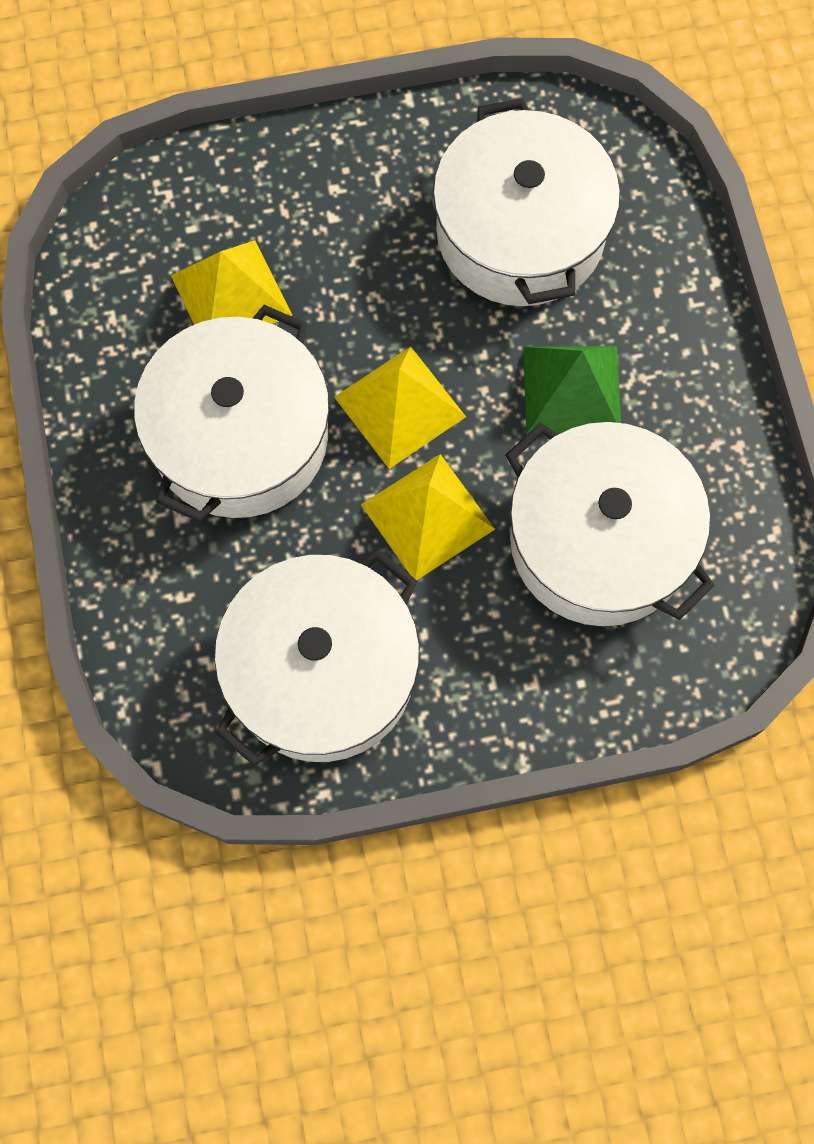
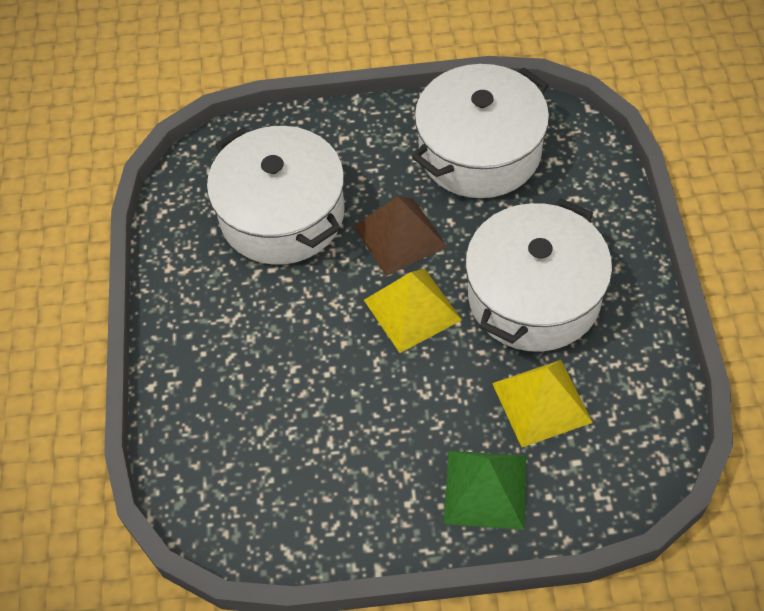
camera: 170 degrees left, 15 degrees down
yellow pyramid [361,454,495,580] -> brown pyramid [354,196,447,276]
white pot [433,98,620,306] -> none
green pyramid [523,346,621,434] -> green pyramid moved to [444,451,526,530]

